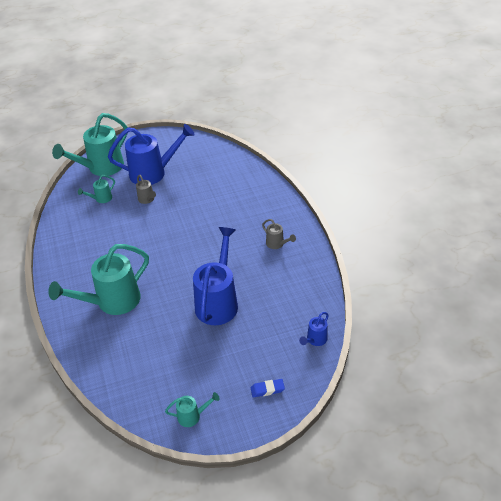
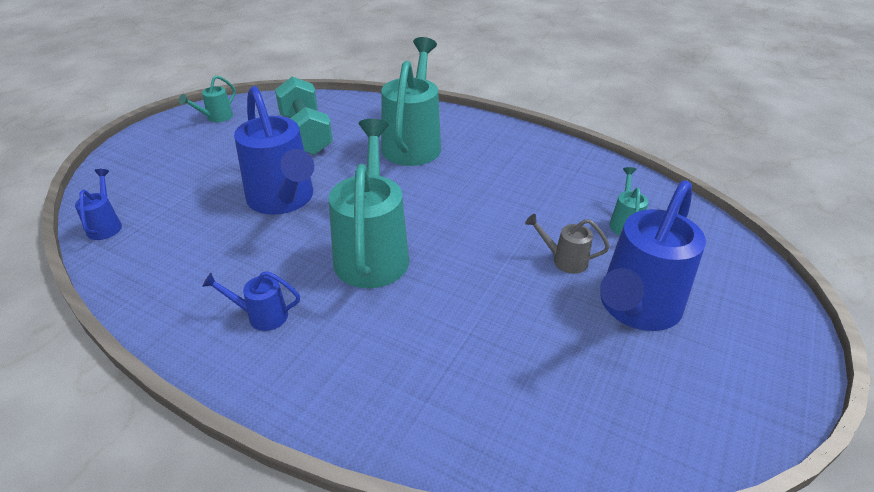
camera: 135 degrees right, 5 degrees down
turquoise watering can [52,113,128,176] -> turquoise watering can moved to [329,119,409,288]
blue eraser [251,379,285,398] -> none
grey watering can [262,219,296,249] -> blue watering can [202,271,300,331]
none -> turquoise dumbbell [275,76,333,155]

